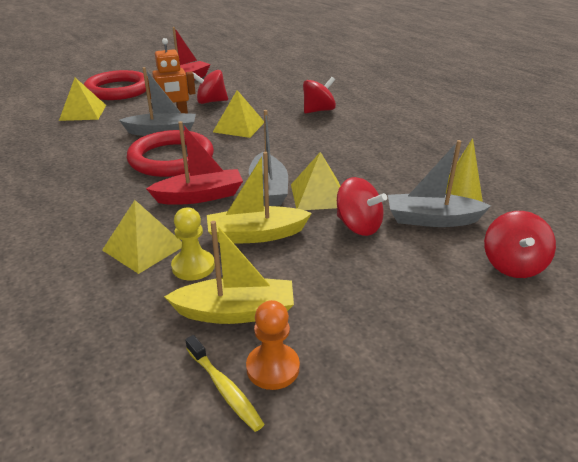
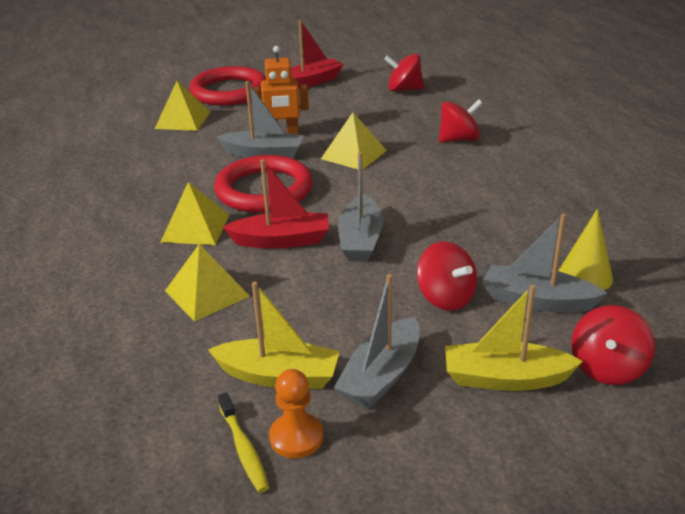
camera: 15 degrees right, 0 degrees up
yellow pawn [171,208,215,280] -> none
red spinning top [193,70,228,104] -> red spinning top moved to [384,54,424,92]
yellow boat [207,152,312,244] -> yellow boat moved to [445,285,583,391]
yellow pyramid [291,152,340,210] -> yellow pyramid moved to [161,182,229,245]
none -> grey boat [334,274,420,409]

